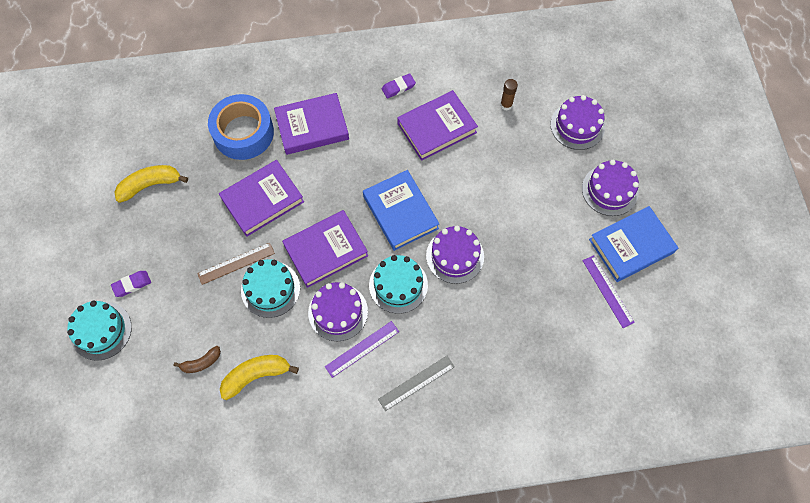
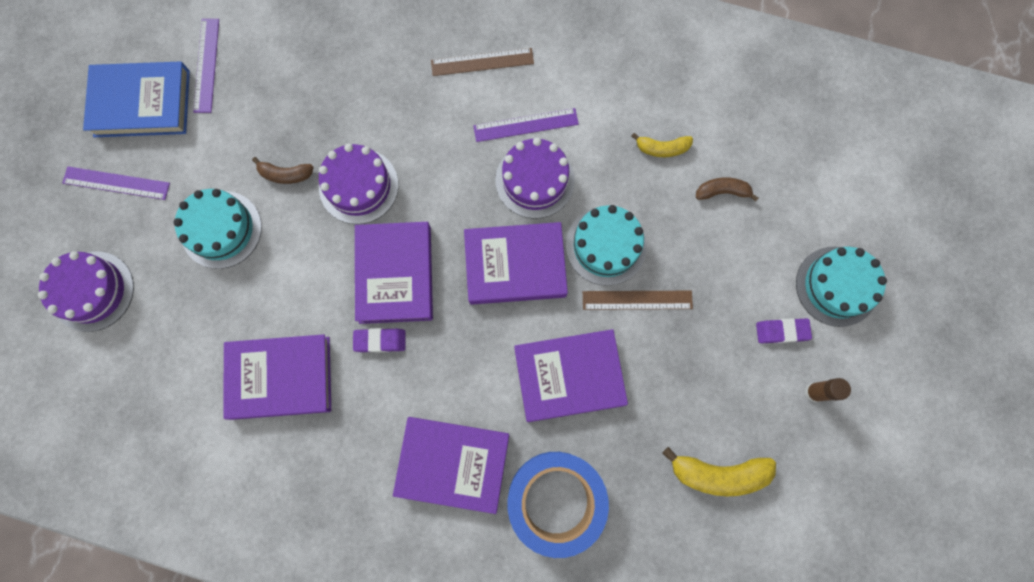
camera: 155 degrees left, 10 degrees up
yellow banana [220,355,299,400] -> yellow banana [631,133,693,157], size x0.60
blue book [363,170,439,251] -> purple book [355,222,433,324]
turquoise cake [369,255,428,314] -> turquoise cake moved to [173,189,262,269]
grey ruler [378,356,454,411] -> brown ruler [431,48,534,76]
purple eraser [382,73,416,98] -> purple eraser moved to [353,328,406,352]
brown glue stick [500,79,518,111] -> brown glue stick moved to [805,378,851,402]
purple cake [582,160,639,216] -> purple ruler [62,166,170,200]
none -> brown banana [252,157,314,184]

